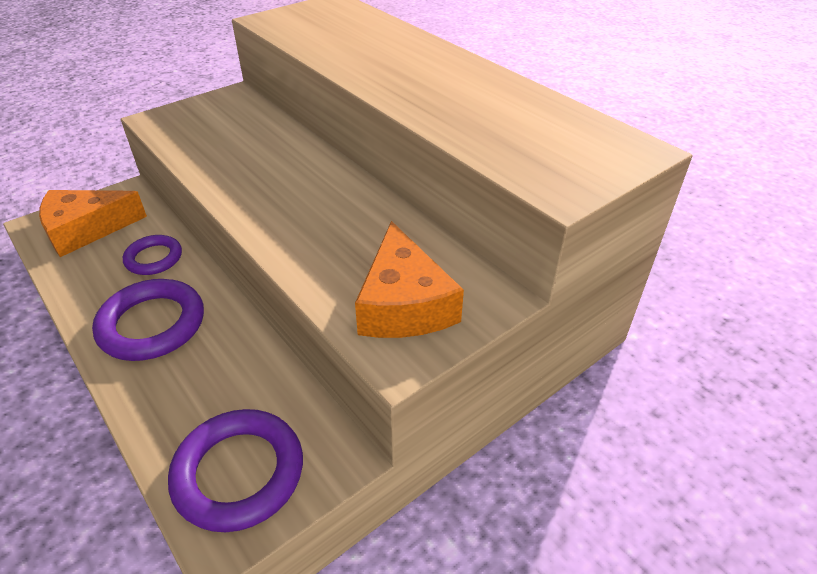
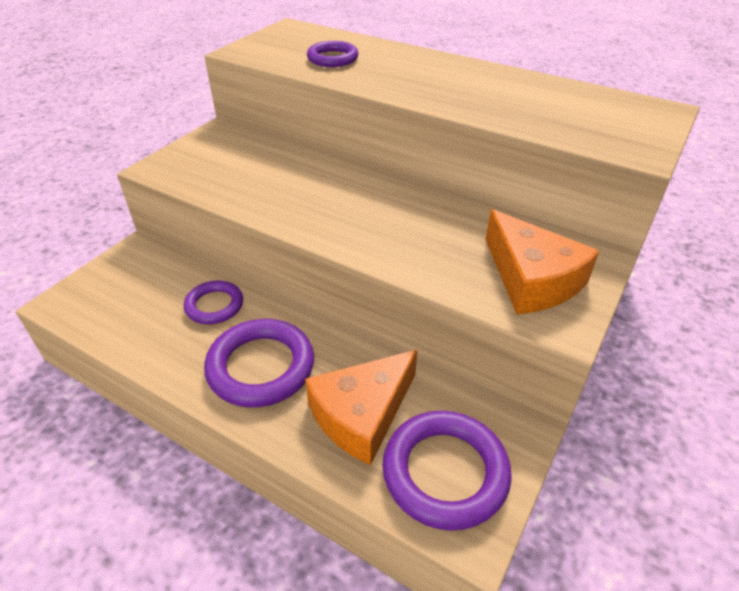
camera: 20 degrees left, 0 degrees up
orange cheese [39,190,147,257] -> orange cheese moved to [305,350,417,465]
none -> purple ring [307,41,358,67]

